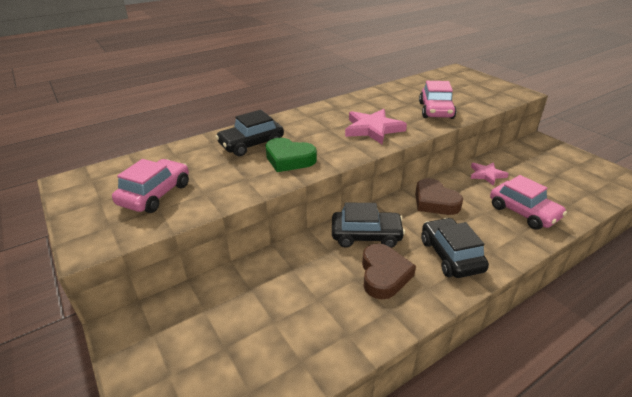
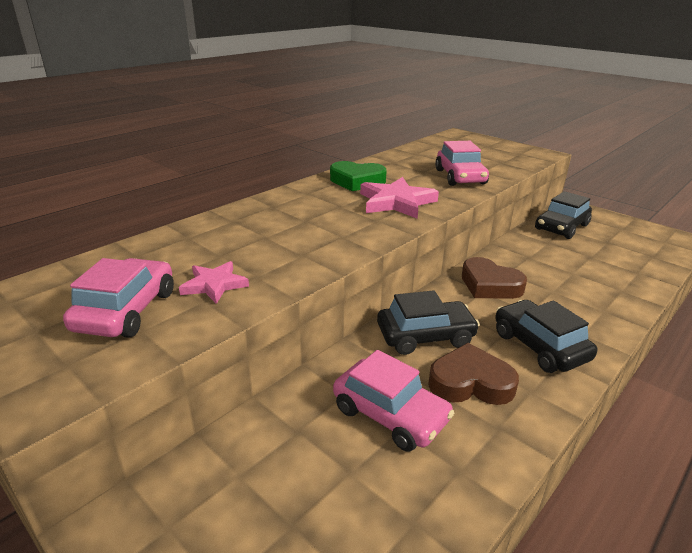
camera: 15 degrees left, 5 degrees down
black car [215,110,284,156] -> black car moved to [535,191,592,239]
green heart [265,138,317,172] -> green heart moved to [330,161,387,191]
brown heart [362,243,416,299] -> brown heart turned 75 degrees counterclockwise [428,343,519,405]
pink star [471,162,508,186] -> pink star moved to [179,261,249,304]
pink car [490,175,567,230] -> pink car moved to [333,350,454,452]

